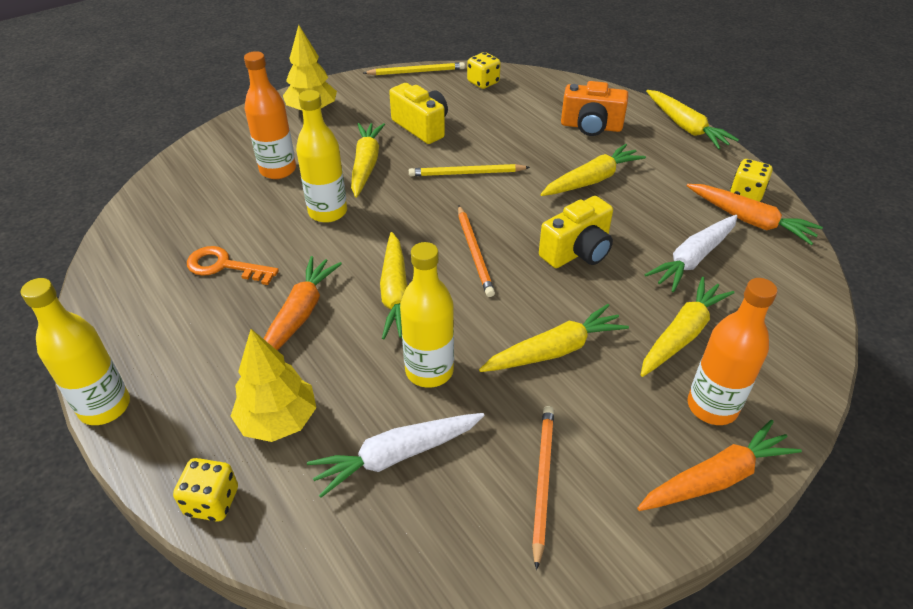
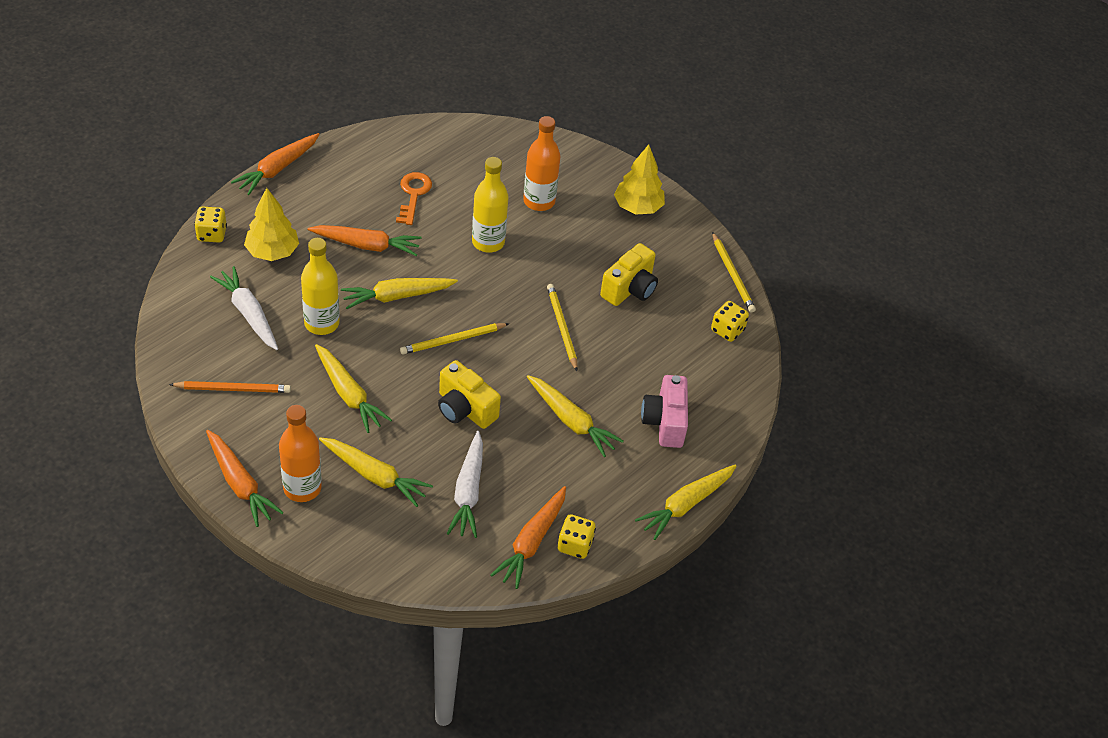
camera: 75 degrees right, 5 degrees up
yellow bottle [21,278,130,425] -> orange carrot [231,133,320,195]
yellow carrot [351,123,385,198] -> none
orange pencil [458,206,495,297] -> yellow pencil [400,323,510,355]
orange camera [561,81,628,136] -> pink camera [641,375,688,448]
white carrot [645,215,738,292] -> white carrot turned 120 degrees counterclockwise [446,431,483,538]

